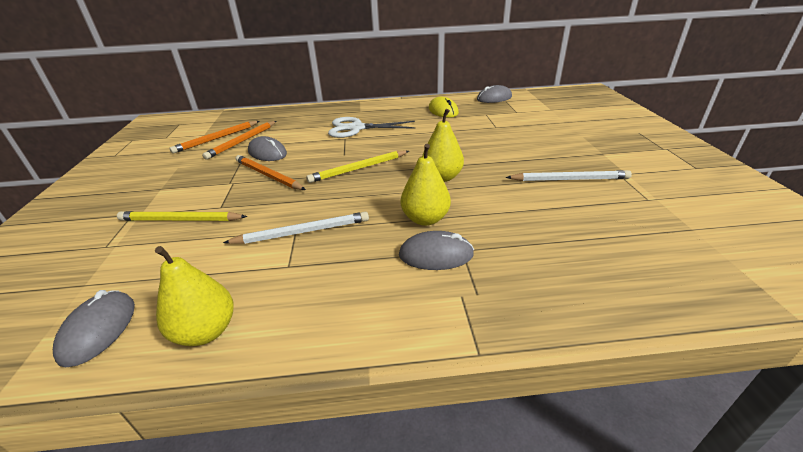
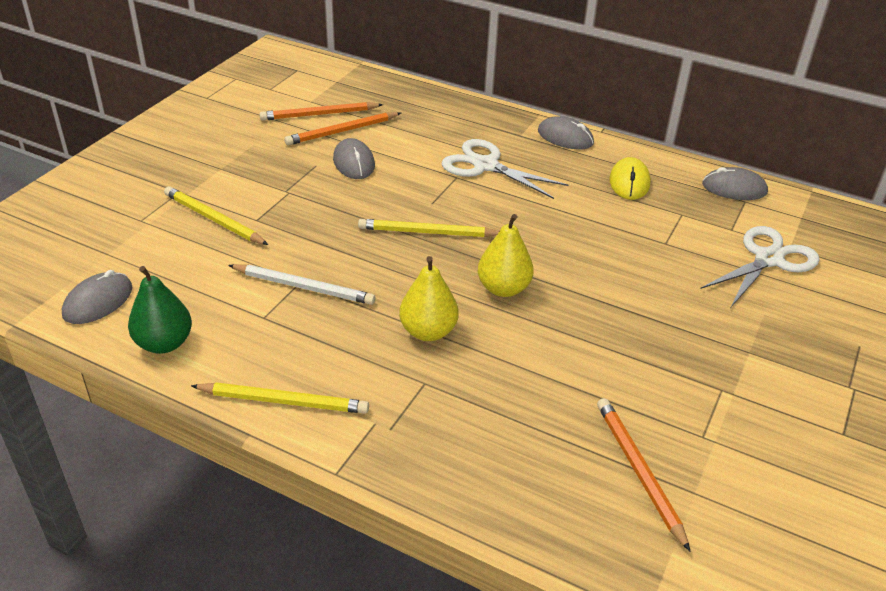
camera: 30 degrees right, 5 degrees up
yellow pear [155,246,234,346] -> green pear [128,266,192,354]
orange pencil [235,155,306,190] -> orange pencil moved to [597,398,690,551]
grey mouse [399,231,474,270] -> grey mouse moved to [538,116,594,150]
white pencil [506,170,632,181] -> none
none -> yellow pencil [191,382,369,414]
none -> white scissors [700,226,820,308]

